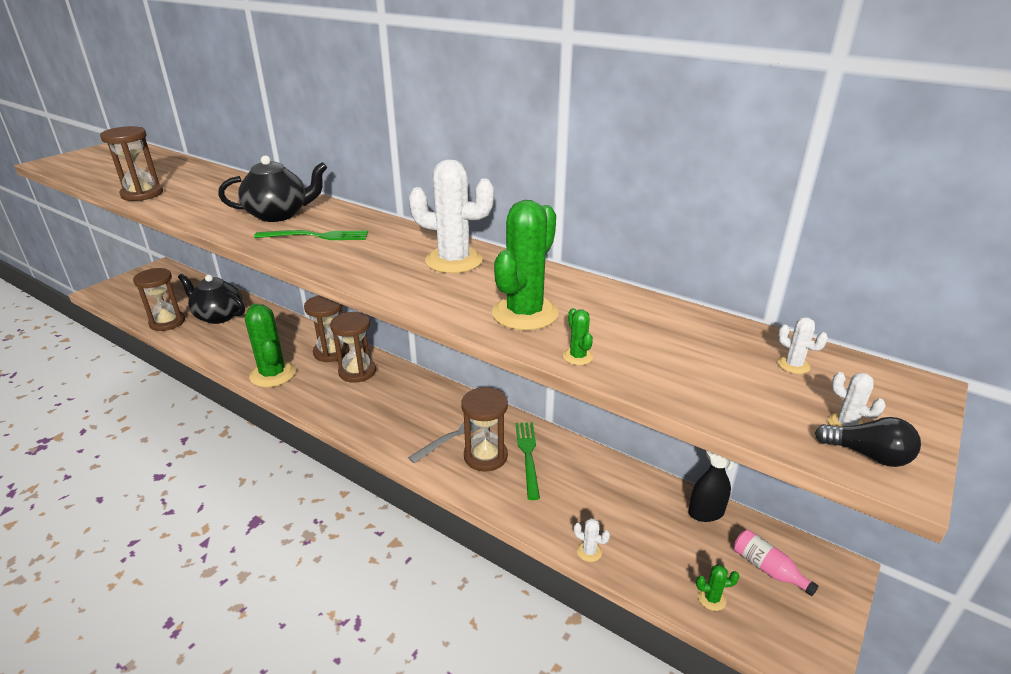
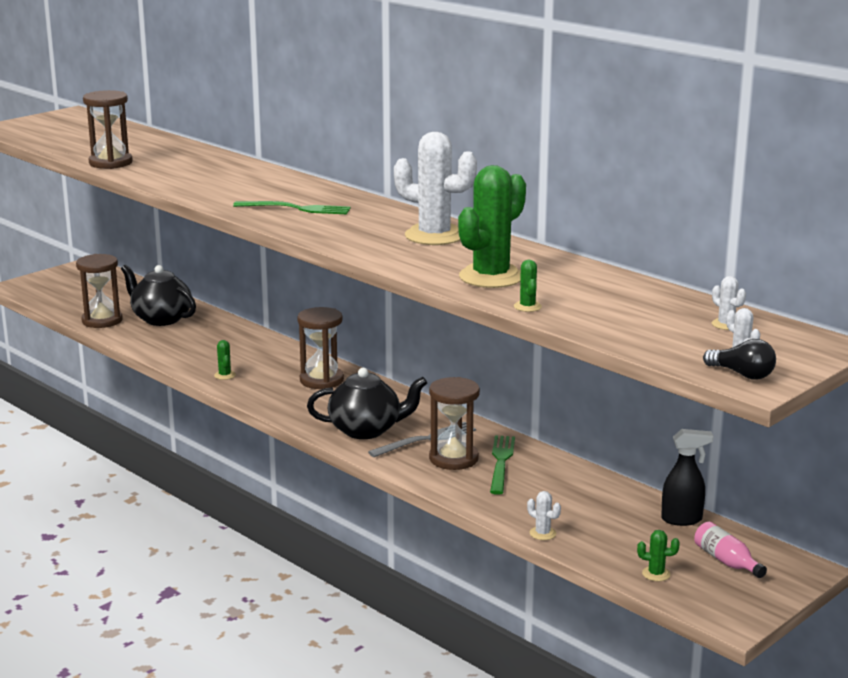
camera: 10 degrees right, 10 degrees down
black teapot [218,156,327,222] -> black teapot moved to [307,368,427,439]
green cactus [245,304,296,388] -> green cactus [214,340,236,380], size x0.41
brown hourglass [304,295,350,362] -> none

